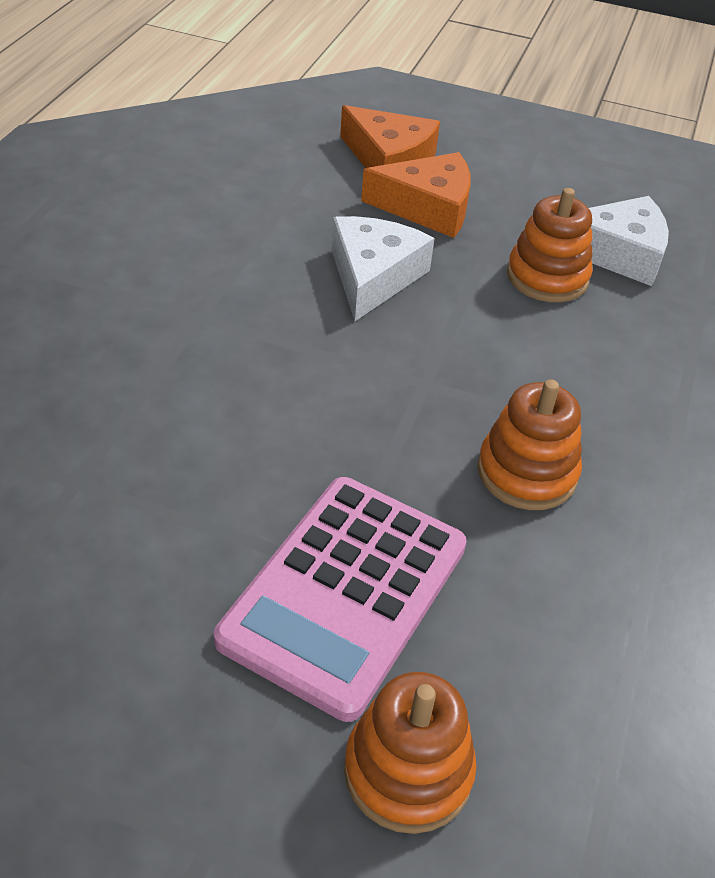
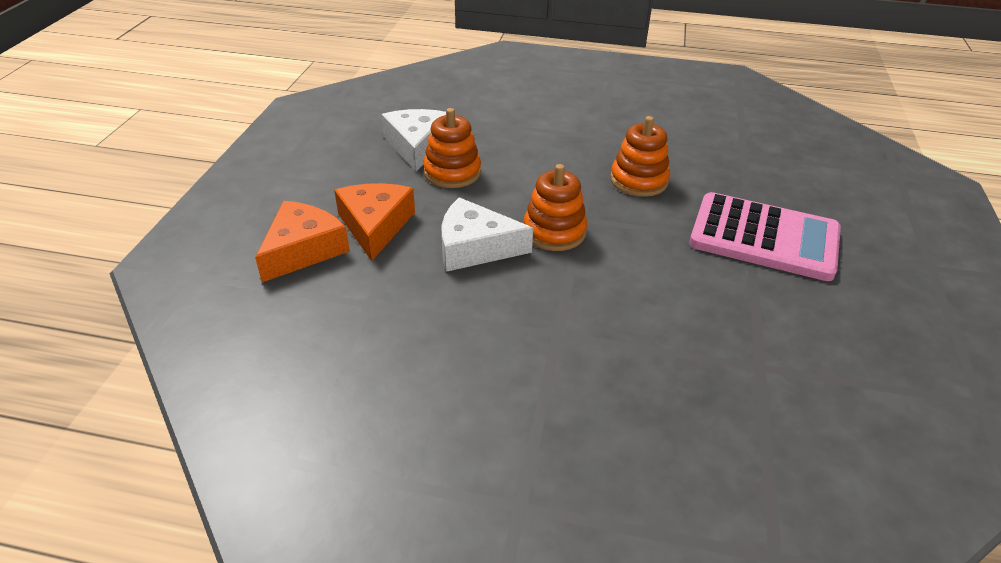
camera: 95 degrees left, 5 degrees down
orange stacking toy [344,672,477,834] -> orange stacking toy moved to [523,164,587,251]

